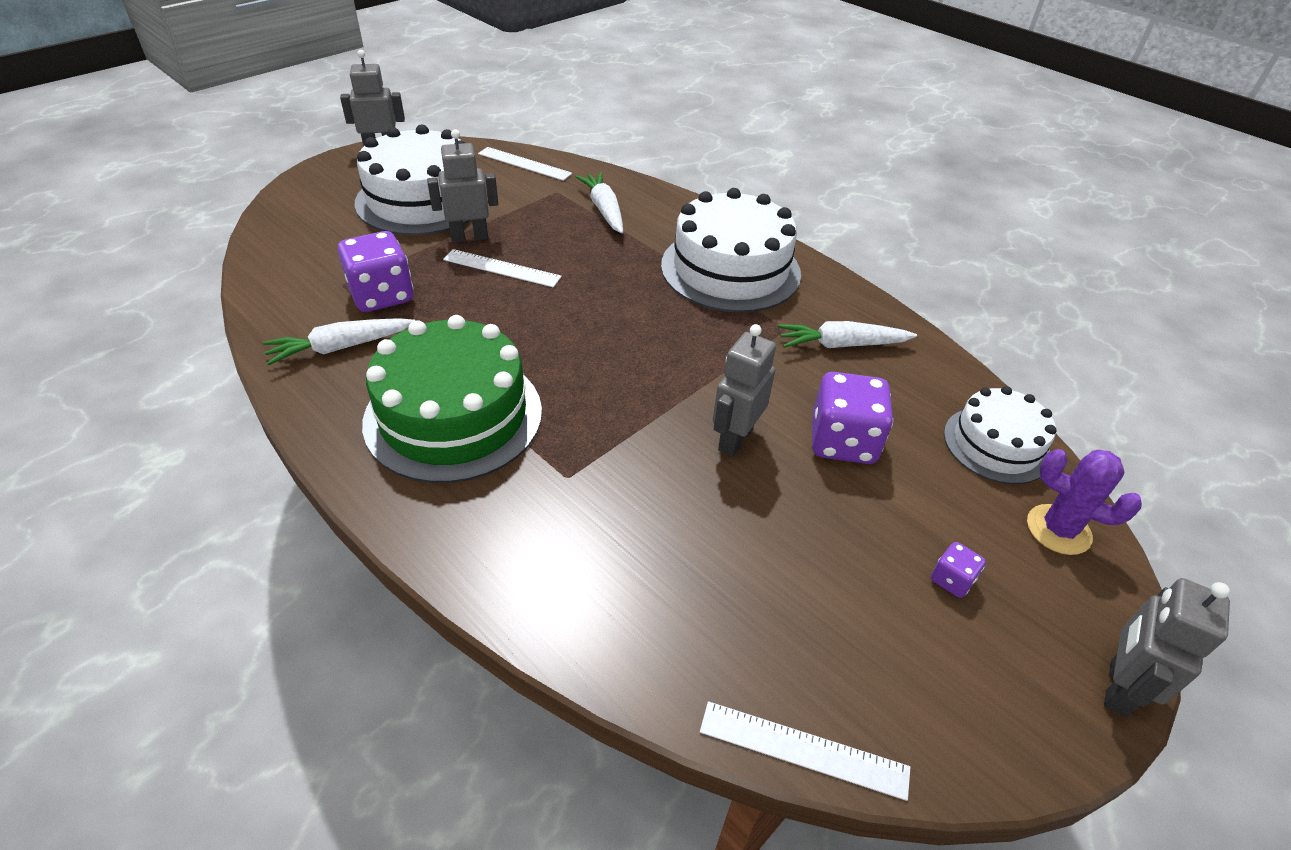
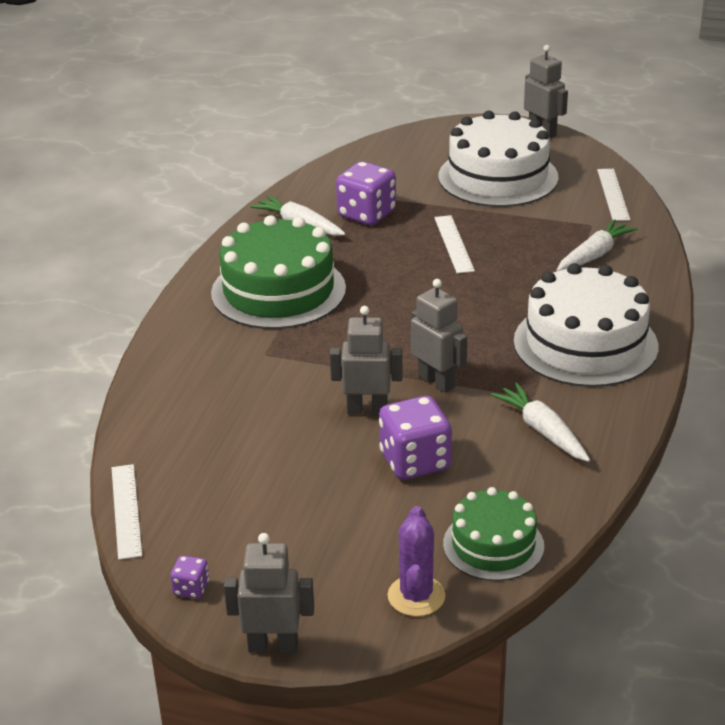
camera: 65 degrees right, 10 degrees down
grey robot [427,129,498,243] -> grey robot moved to [411,279,467,393]
purple dice [931,542,986,598] -> purple dice moved to [170,556,209,599]
white cake [944,386,1056,484] -> green cake [443,487,544,581]

